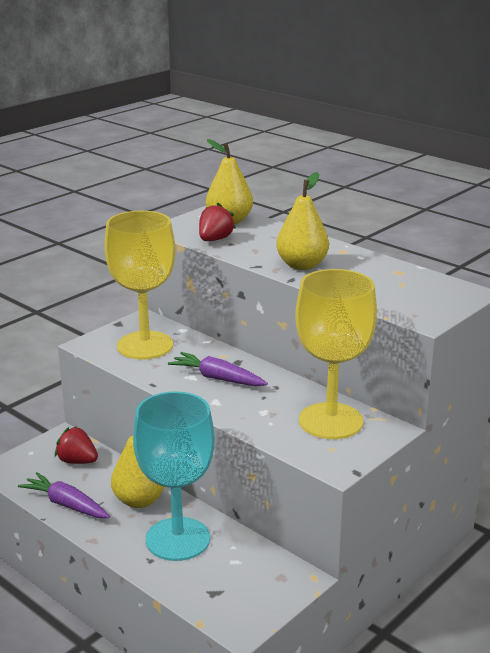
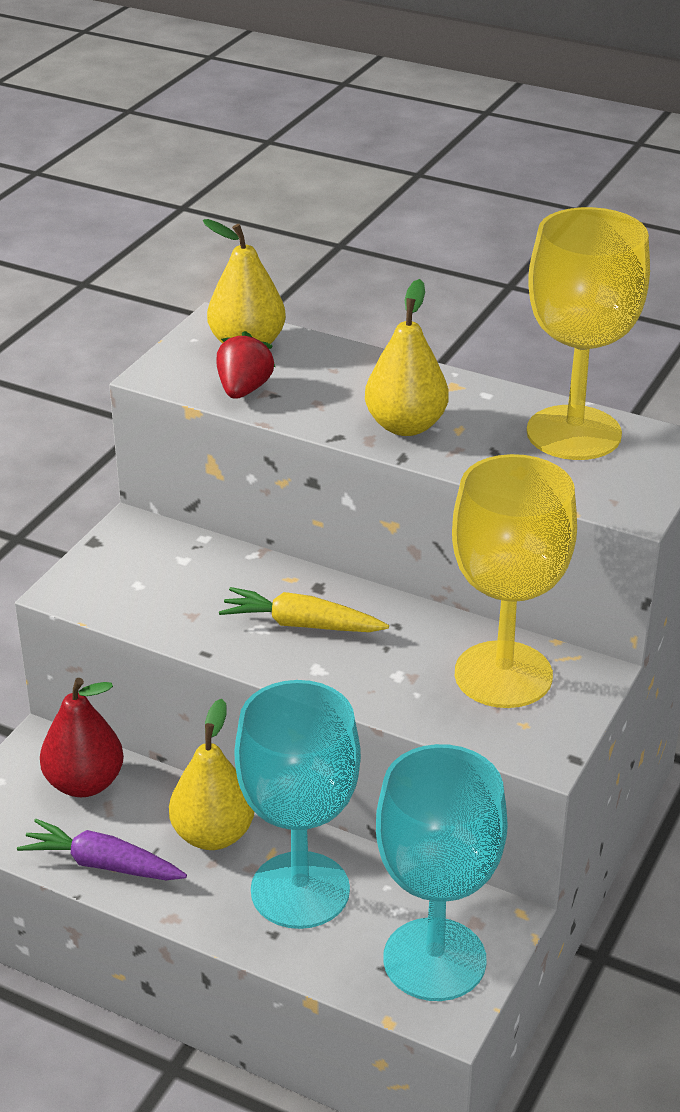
camera: 15 degrees left, 10 degrees up
red strawberry [55,426,98,464] -> red pear [40,678,124,797]
yellow goblet [104,211,175,359] -> yellow goblet moved to [527,207,650,460]
purple carrot [168,352,268,386] -> yellow carrot [219,587,389,632]
none -> turquoise goblet [376,744,508,1001]

